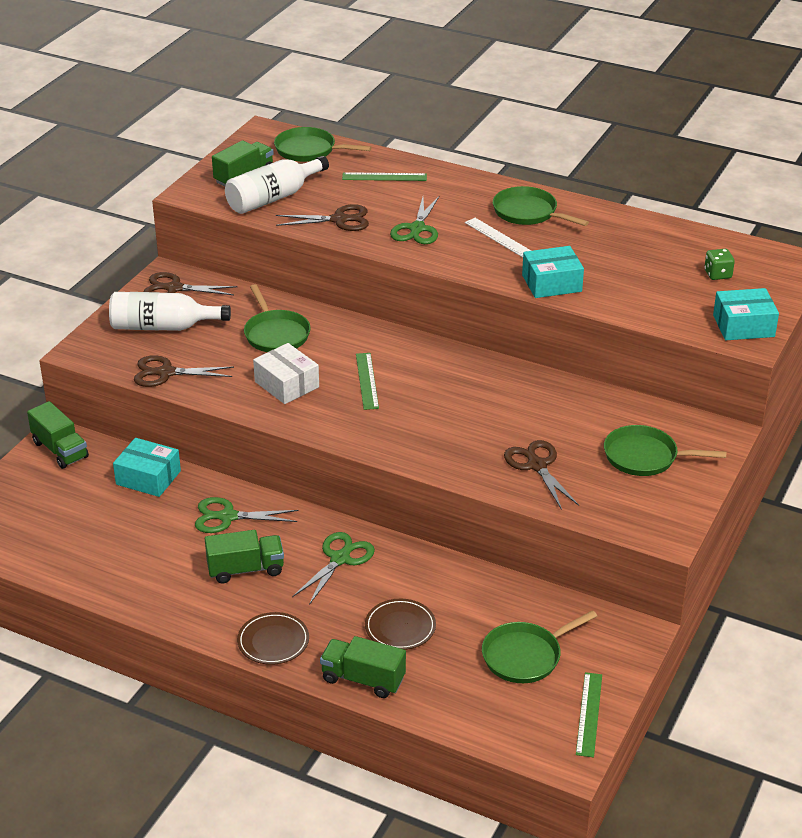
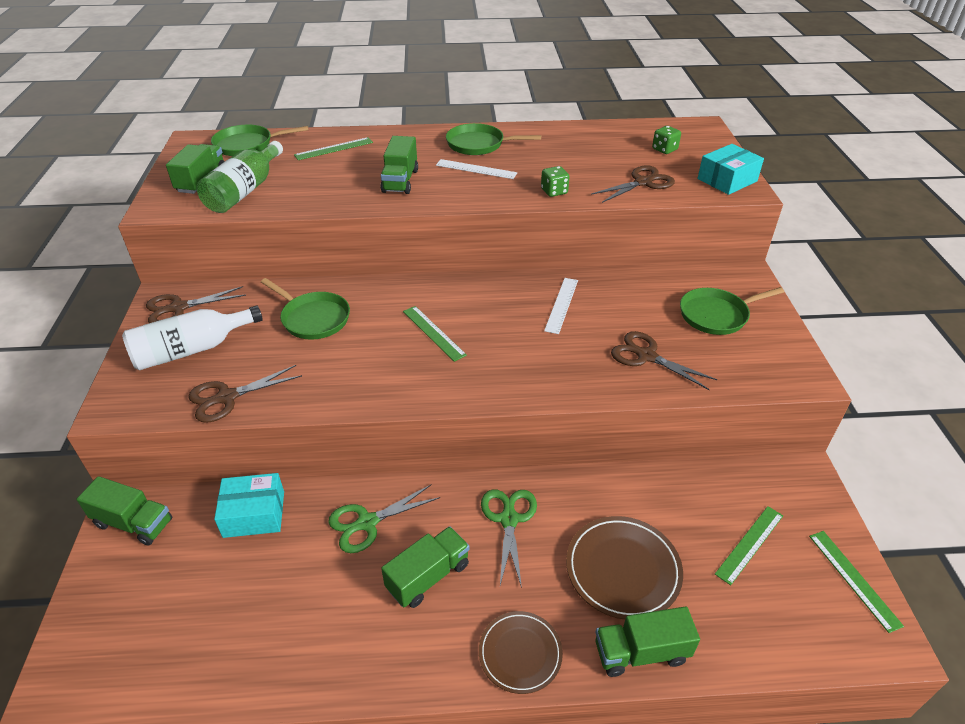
camera: 30 degrees left, 5 degrees up
white bottle [225,156,329,214] -> green bottle [196,141,283,213]
white box [253,343,319,404] -> none
brown scissors [276,204,369,231] -> brown scissors moved to [591,165,675,203]
brown plate [365,599,436,650] -> brown plate [566,516,683,620], size x1.51
green scissors [390,196,439,244] -> green truck [380,136,418,194]
green pan [482,610,597,683] -> green ruler [715,506,783,585]
turquoise box [522,246,584,298] -> green dice [541,166,569,197]
none -> white ruler [544,278,578,334]

